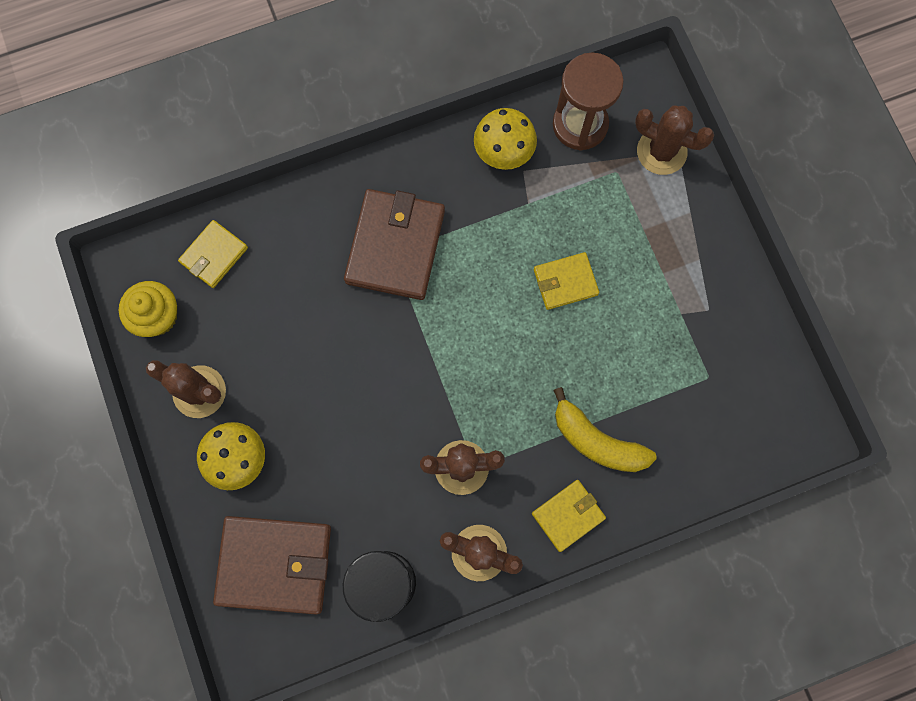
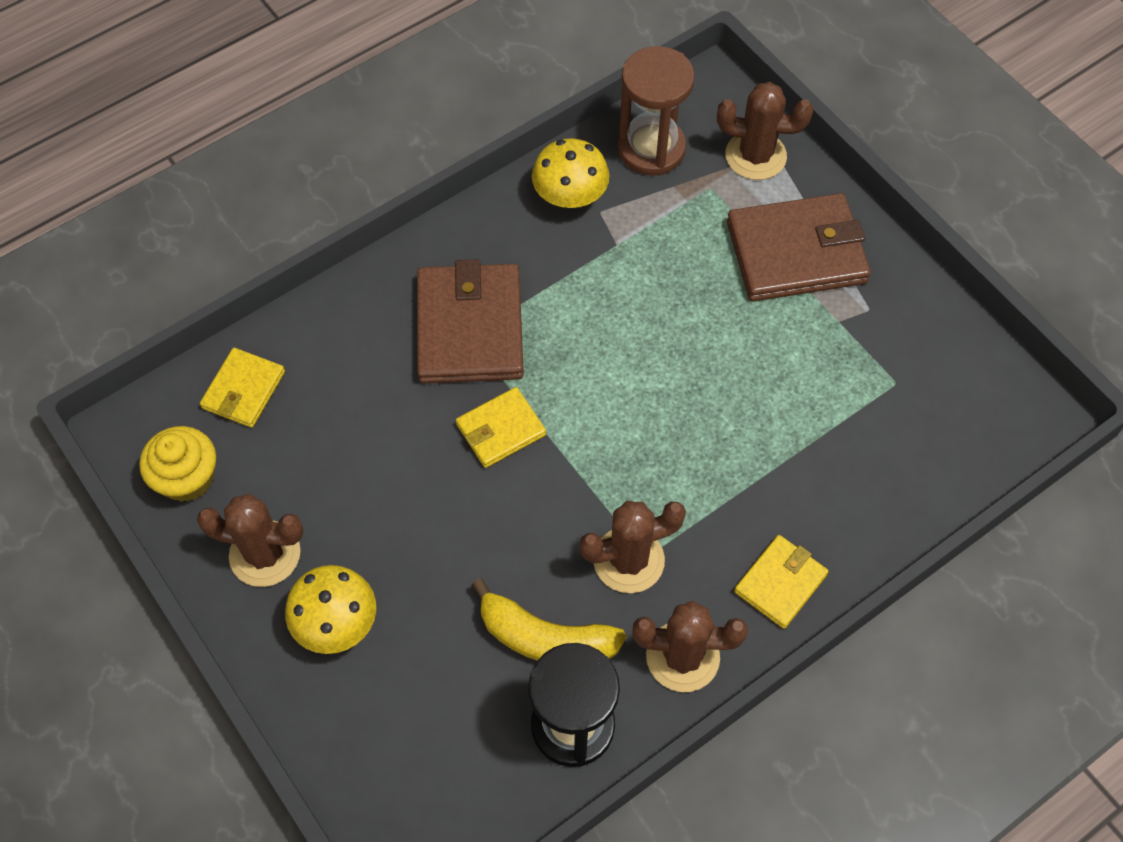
camera: 15 degrees left, 15 degrees down
brown wallet [213,516,331,614] -> brown wallet moved to [727,193,871,302]
yellow wallet [534,252,599,310] -> yellow wallet moved to [456,387,546,468]
yellow banana [554,387,657,472] -> yellow banana moved to [472,578,626,661]

